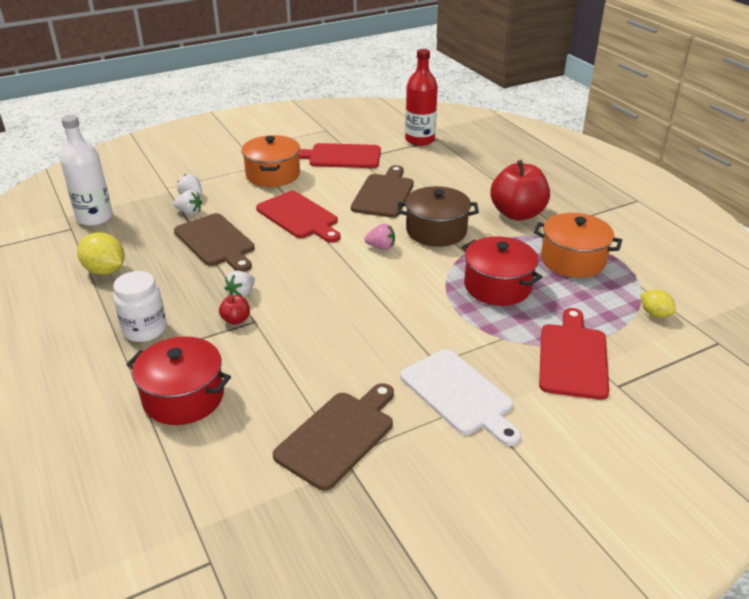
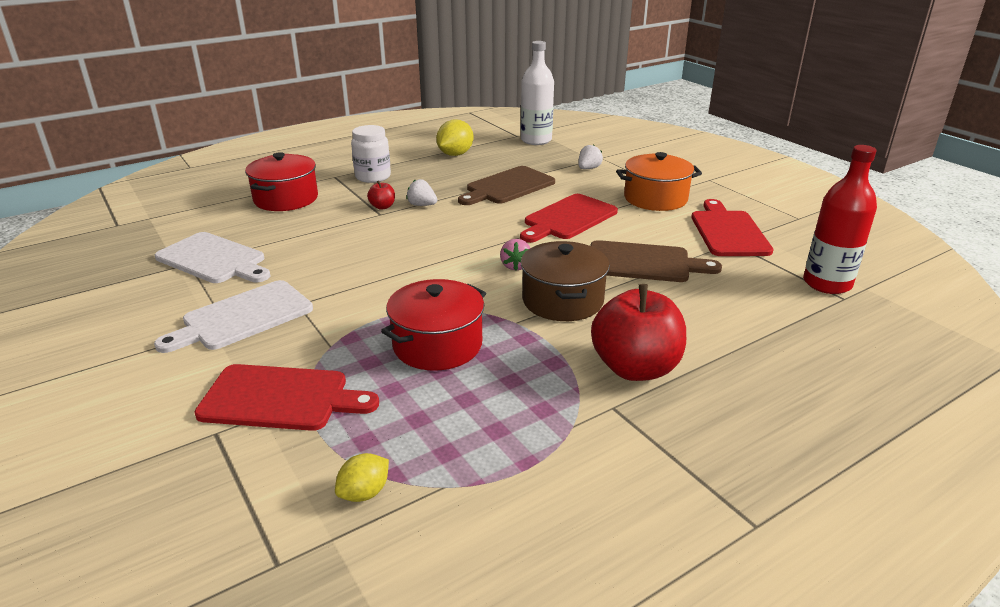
camera: 85 degrees right, 5 degrees down
white strawberry [174,190,202,215] -> none
brown cutting board [273,383,394,491] -> white cutting board [155,232,270,283]
orange pot [534,213,622,278] -> none

